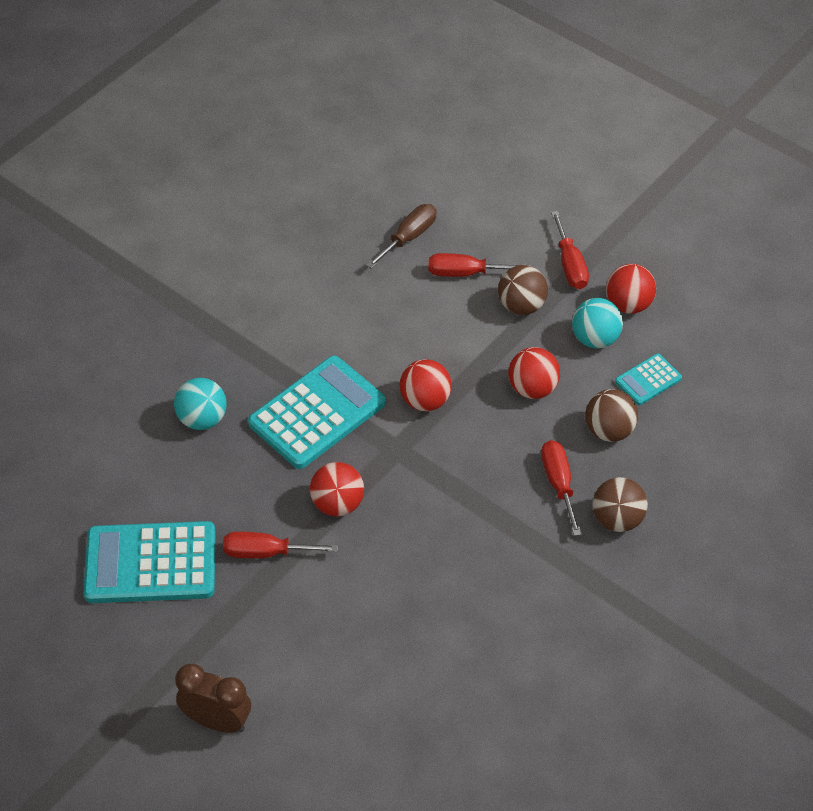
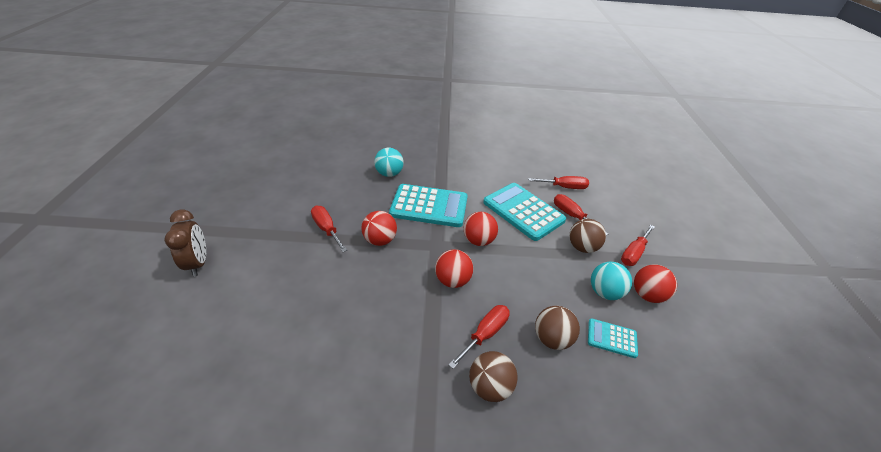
camera: 50 degrees right, 10 degrees down
turquoise calculator [83,521,216,603] -> turquoise calculator moved to [483,183,566,241]
brown screwdriver [366,204,437,269] -> red screwdriver [528,176,589,189]
red ball [508,347,560,399] -> red ball moved to [435,249,473,288]

